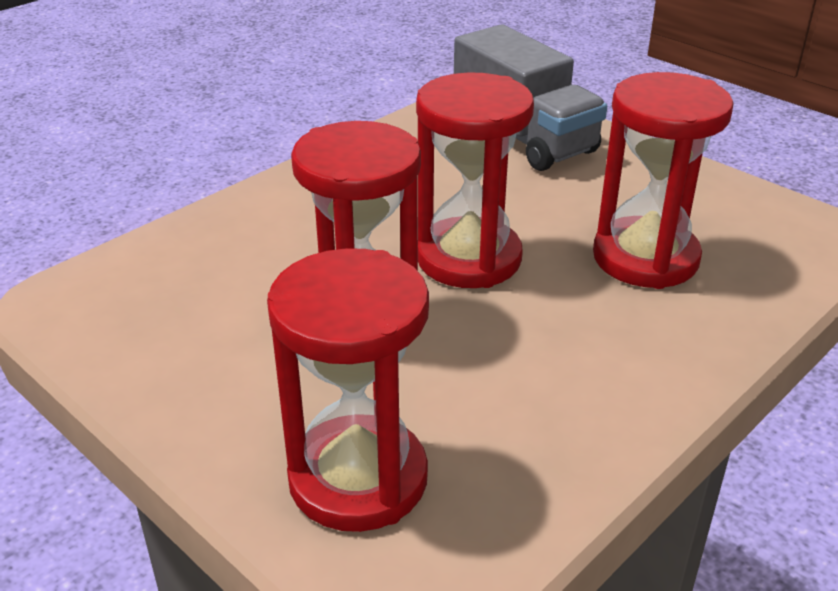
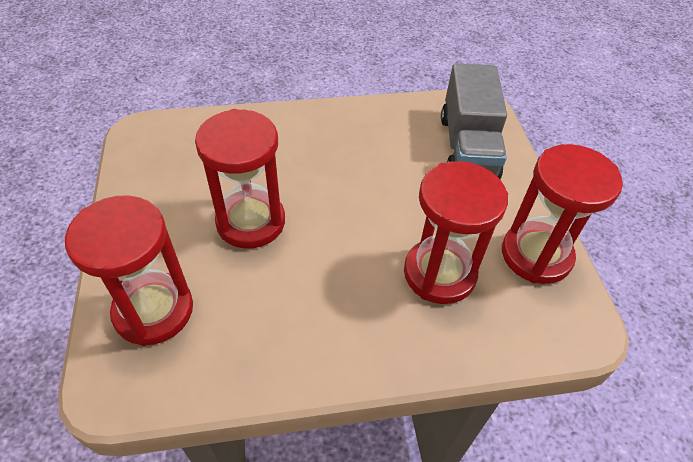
camera: 35 degrees right, 15 degrees up
red hourglass [416,72,534,288] -> red hourglass moved to [502,144,623,284]

